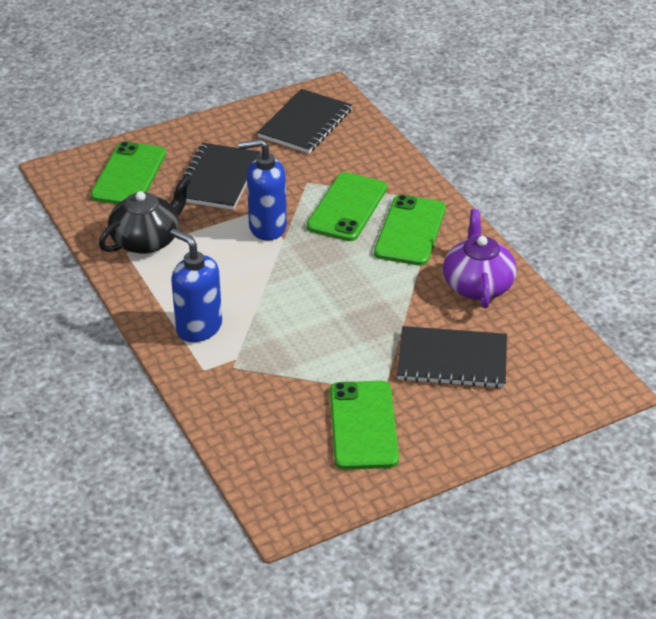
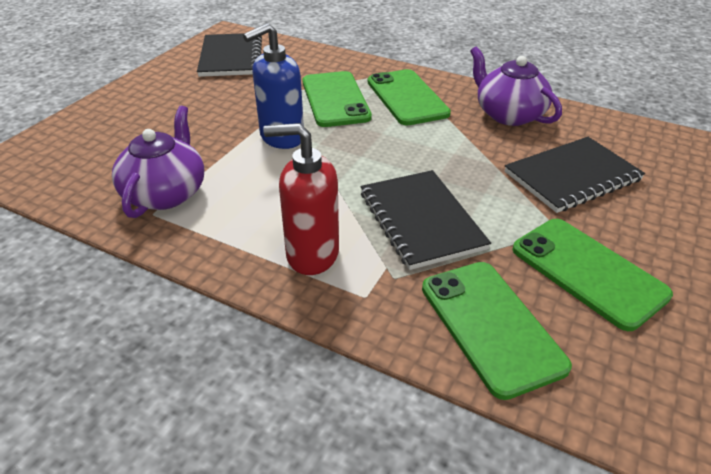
camera: 35 degrees left, 0 degrees up
green phone [91,141,166,204] -> green phone moved to [422,262,572,400]
black teapot [99,176,191,254] -> purple teapot [112,105,204,218]
blue soap dispenser [170,229,222,342] -> red soap dispenser [263,123,339,275]
black notebook [173,143,261,210] -> black notebook moved to [361,170,491,270]

